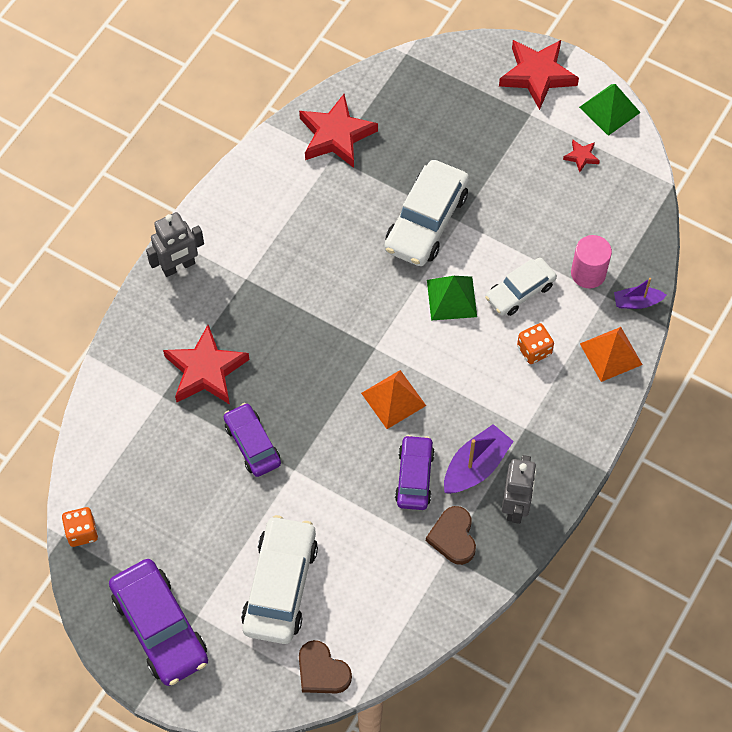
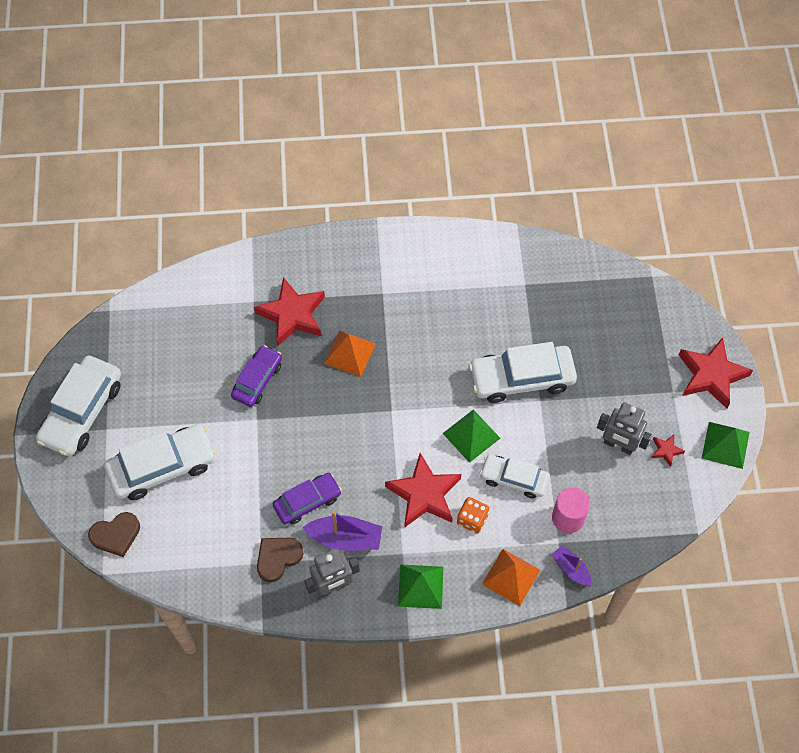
camera: 55 degrees right, 0 degrees up
orange dice [62,507,98,547] -> none
purple car [109,559,208,686] -> white car [36,355,121,456]
grey robot [146,212,204,277] -> grey robot moved to [597,402,652,455]
red star [299,94,378,168] -> red star moved to [385,453,461,527]
brown heart [299,640,352,693] -> brown heart turned 120 degrees counterclockwise [88,512,140,557]
orange pyramid [361,370,426,429] -> orange pyramid moved to [324,331,376,377]
none -> green pyramid [398,564,443,609]

